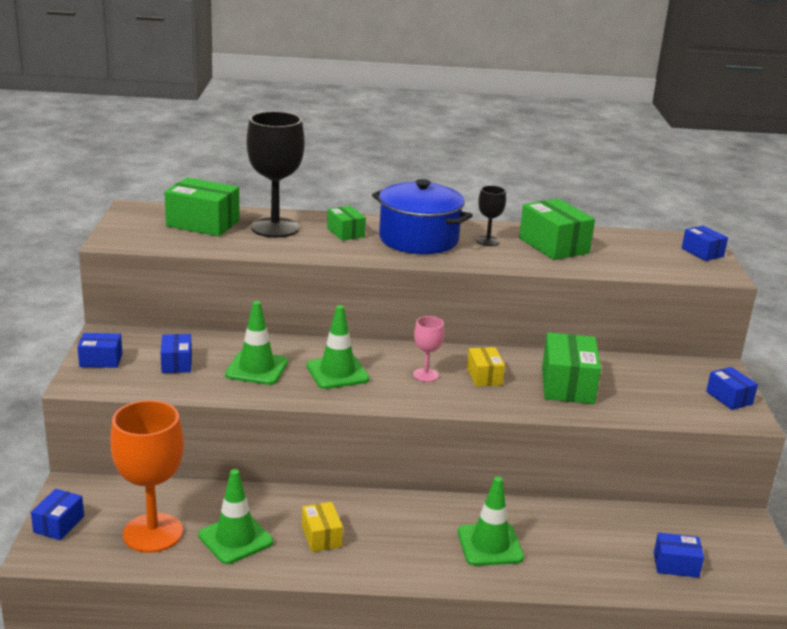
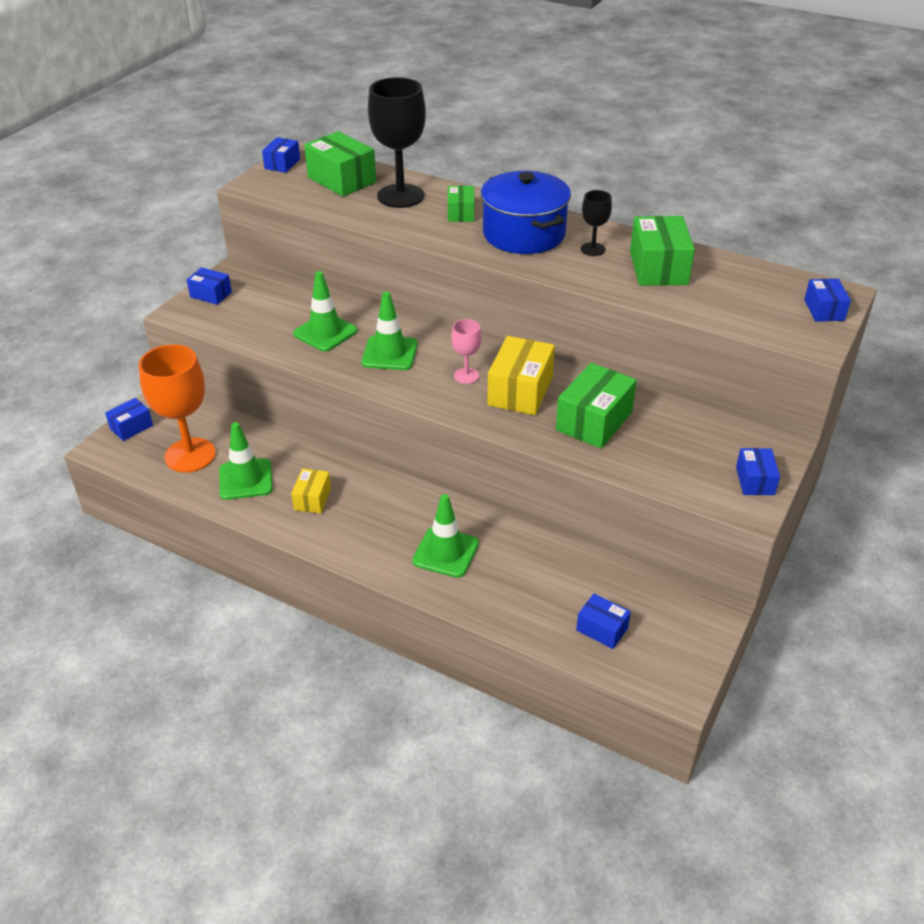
camera: 30 degrees right, 15 degrees up
blue box [161,334,192,373] -> blue box moved to [262,137,300,173]
yellow box [467,347,505,386] -> yellow box [487,336,555,415], size x1.74

